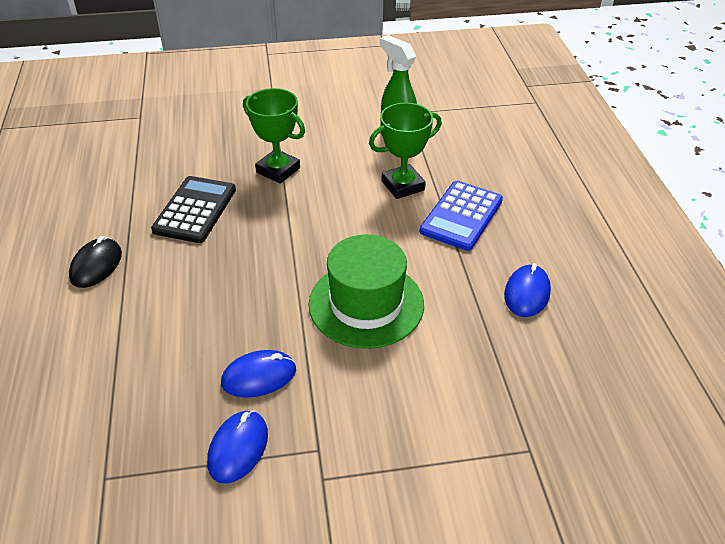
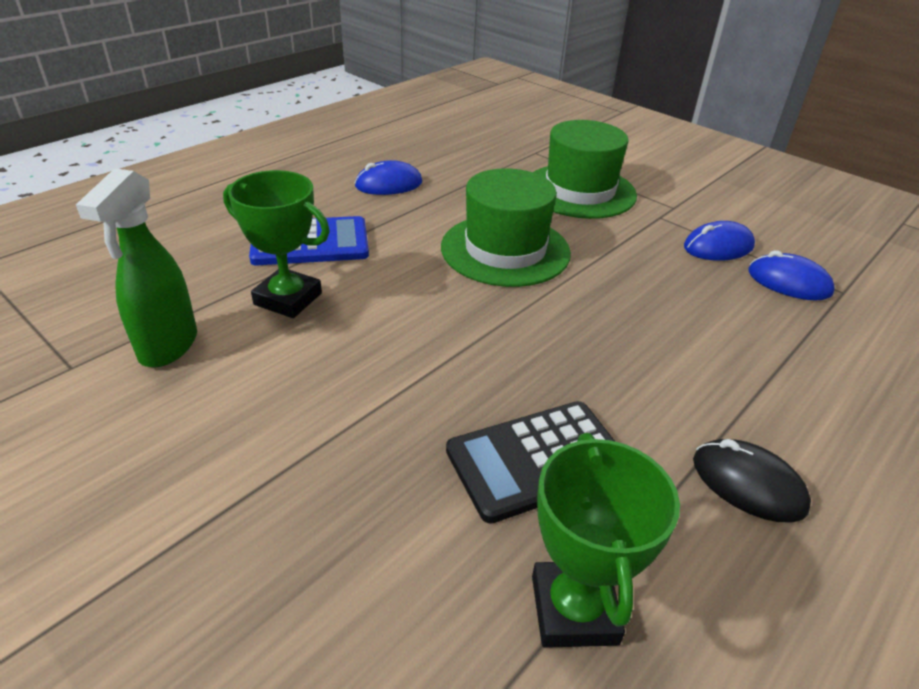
camera: 130 degrees left, 5 degrees down
black mouse [69,236,122,288] -> black mouse turned 60 degrees clockwise [693,439,811,522]
blue mouse [221,350,296,398] -> blue mouse moved to [748,250,835,300]
green trophy [243,88,305,184] -> green trophy moved to [532,433,680,648]
none -> green hat [533,120,637,219]

